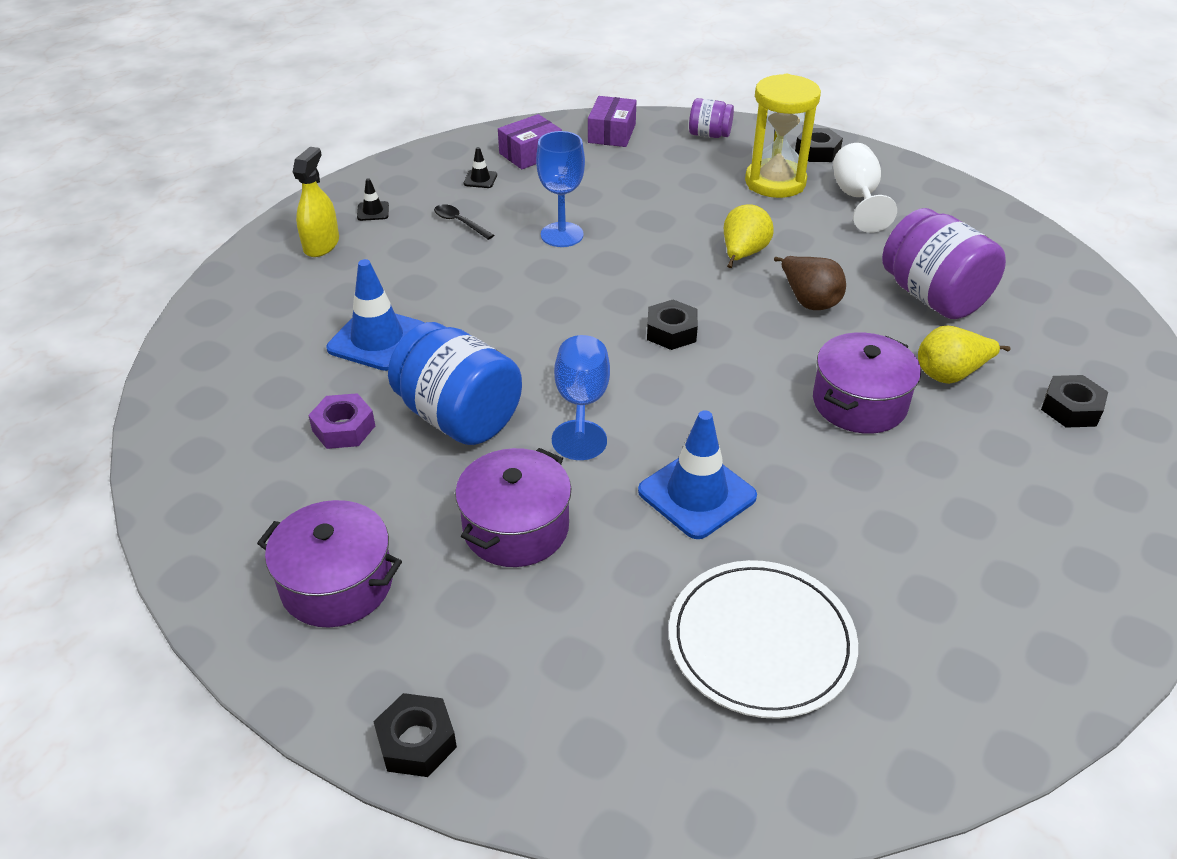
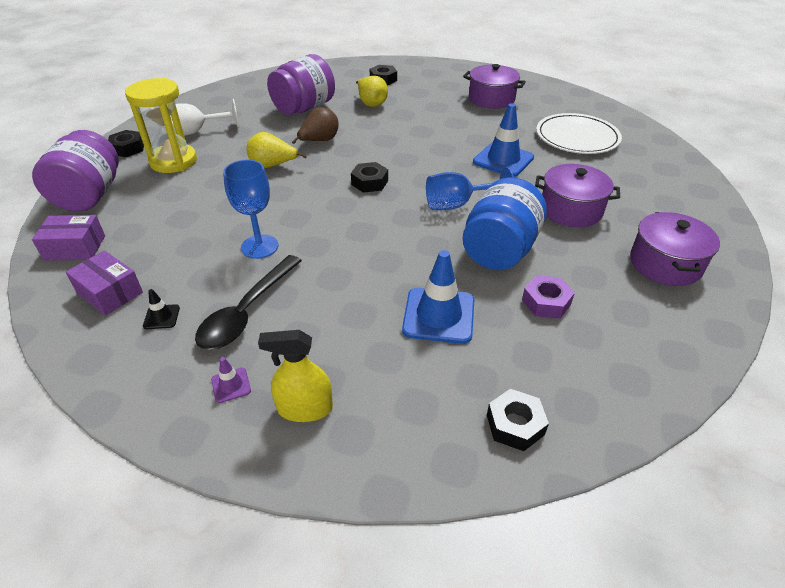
camera: 105 degrees left, 0 degrees up
black traffic cone [357,178,389,221] -> purple traffic cone [211,357,251,403]
black nut [373,693,457,777] -> black nut moved to [487,389,549,451]
black spoon [434,204,494,240] -> black spoon [195,255,302,350], size x2.00
purple jar [689,98,734,138] -> purple jar [32,130,119,212], size x1.90
purple pot [813,332,921,434] -> purple pot moved to [463,64,526,109]

